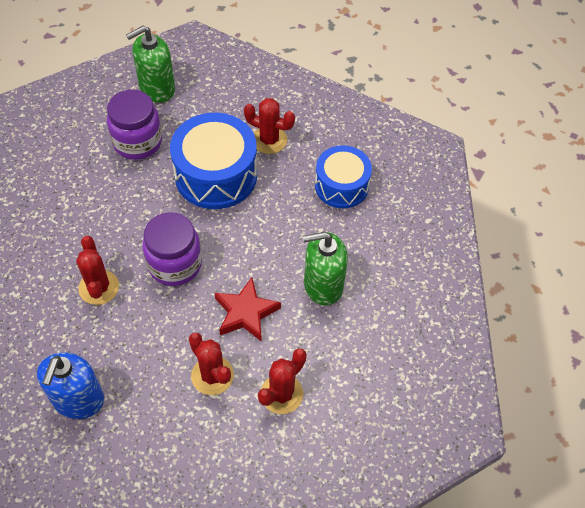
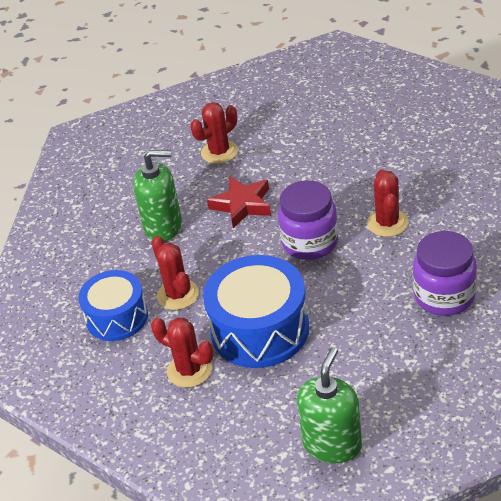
camera: 165 degrees left, 15 degrees down
blue soap dispenser [37,353,104,419] -> none
purple jar [107,90,162,160] -> purple jar moved to [413,231,477,316]
green soap dispenser [126,26,175,103] -> green soap dispenser turned 45 degrees counterclockwise [297,347,362,463]
red cactus [189,333,234,395] -> red cactus moved to [151,236,199,310]

